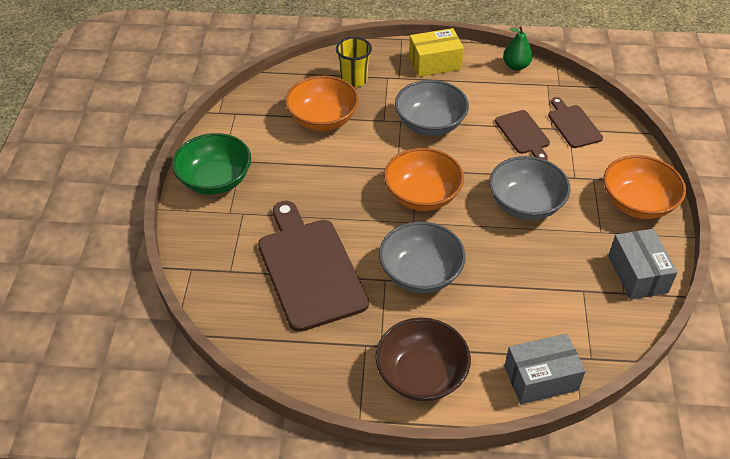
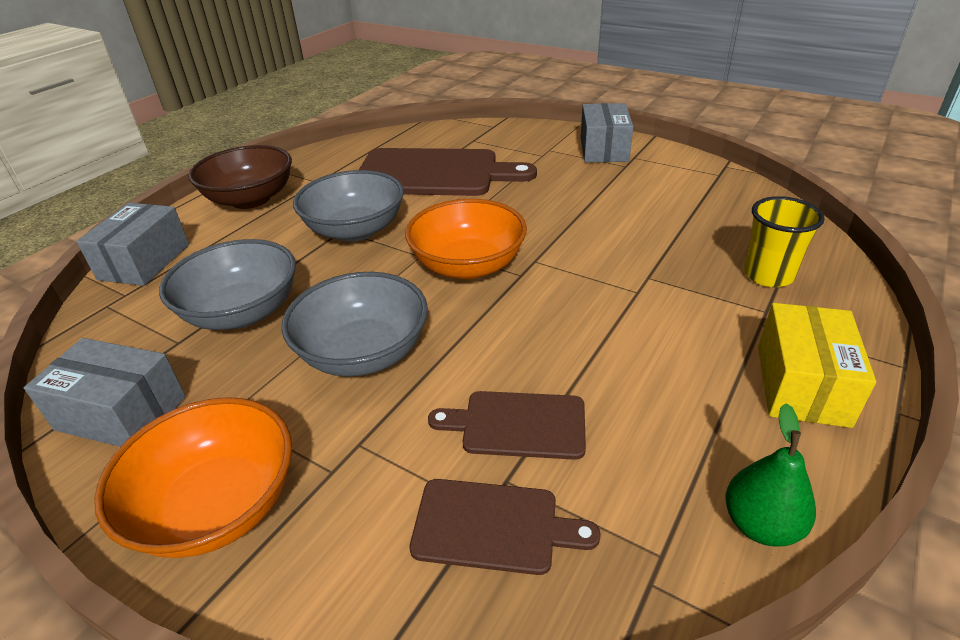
camera: 120 degrees right, 10 degrees down
green bowl [172,133,251,195] -> grey box [581,103,633,162]
orange bowl [285,76,359,131] -> none
grey bowl [395,80,469,136] -> grey bowl moved to [159,239,296,330]

